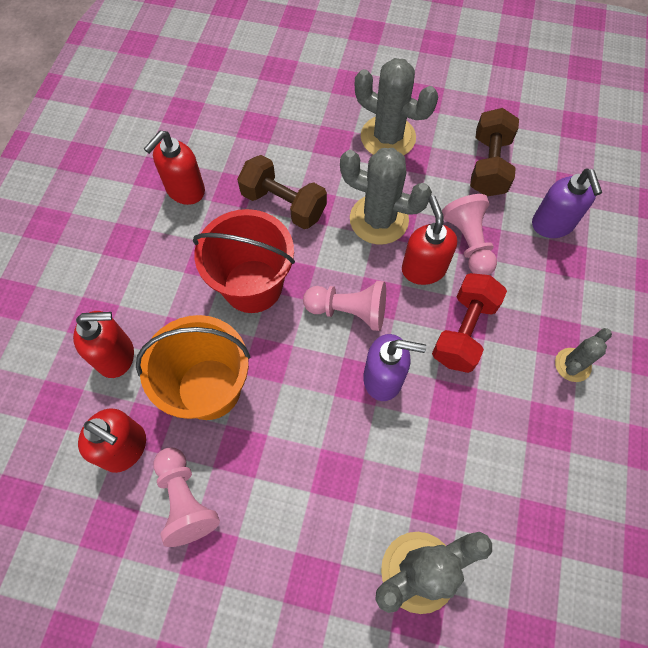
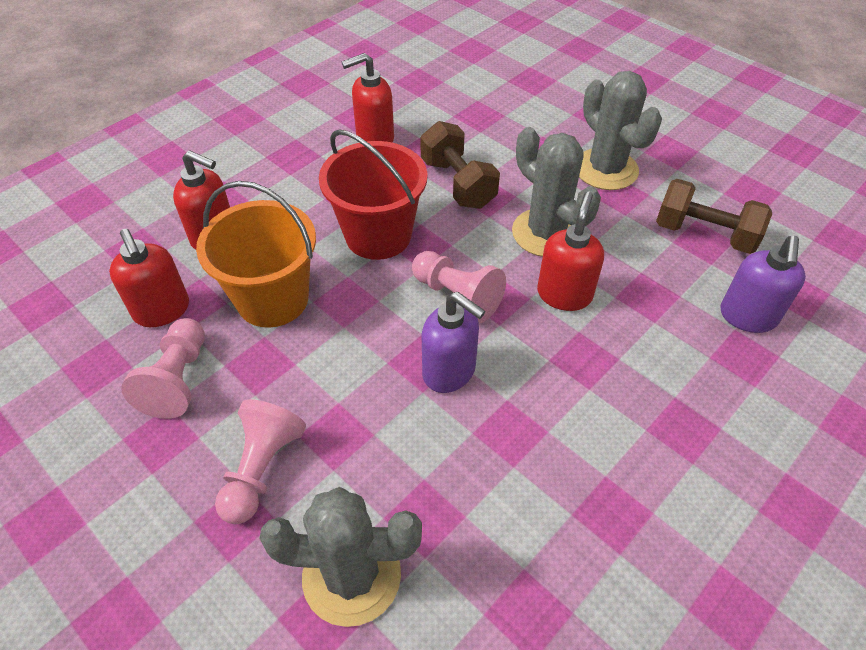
camera: 30 degrees right, 15 degrees down
red dumbbell [432,273,507,373] -> none
pink pawn [442,194,497,275] -> pink pawn moved to [215,399,306,524]
brown dumbbell [470,108,519,196] -> brown dumbbell turned 75 degrees clockwise [656,179,772,254]
grey cactus [555,328,612,382] -> none

